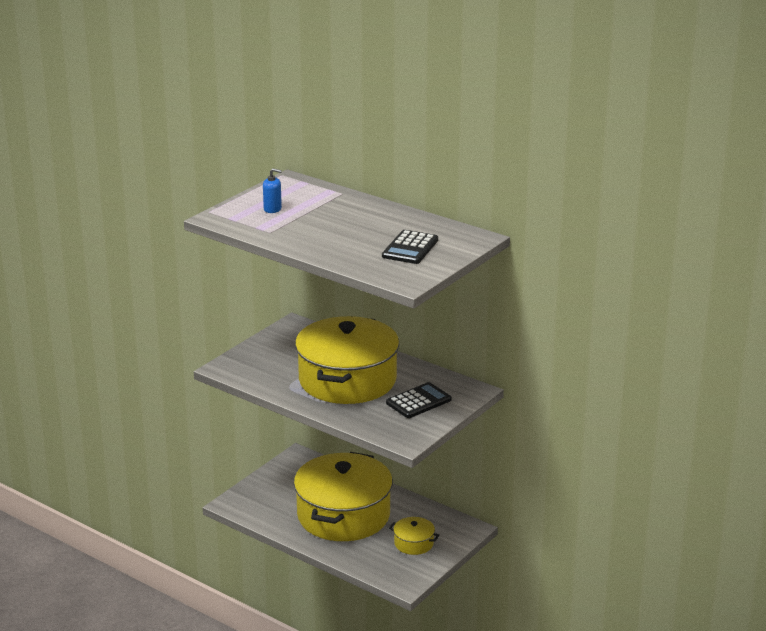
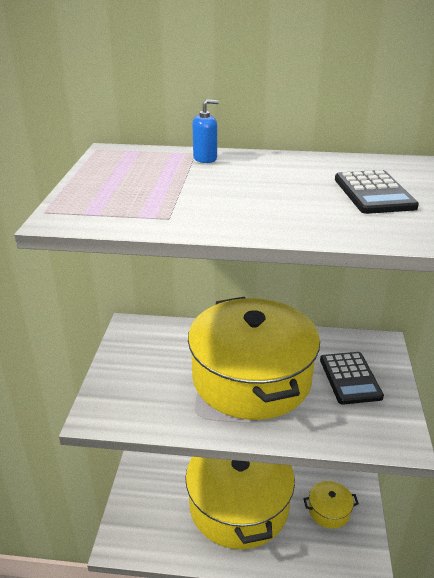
camera: 30 degrees left, 5 degrees up
blue soap dispenser [263,168,282,213] -> blue soap dispenser moved to [192,99,218,163]
black calculator [386,382,452,418] -> black calculator turned 150 degrees clockwise [320,352,384,405]

